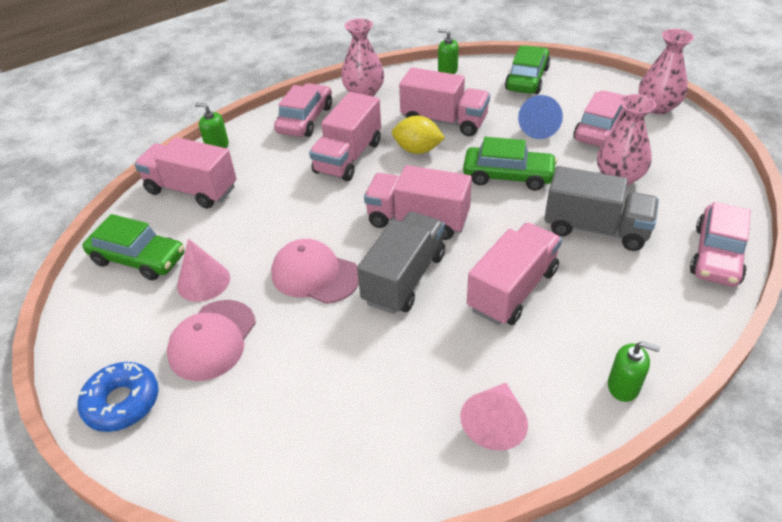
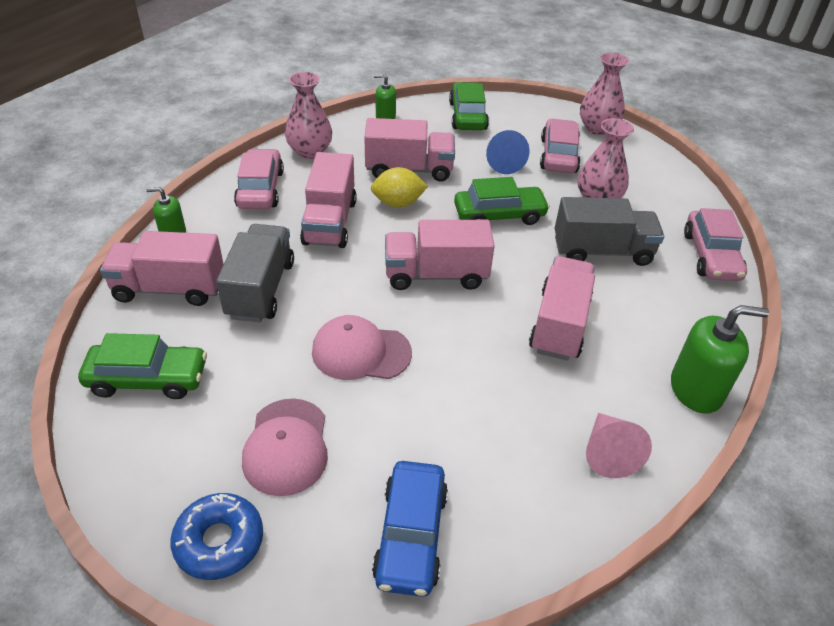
camera: 25 degrees left, 0 degrees up
pink cone [177,239,230,302] -> none
grey truck [357,212,445,314] -> grey truck moved to [216,224,294,322]
green soap dispenser [608,341,660,402] -> green soap dispenser [671,305,769,414], size x1.73
none -> blue car [372,461,448,597]

